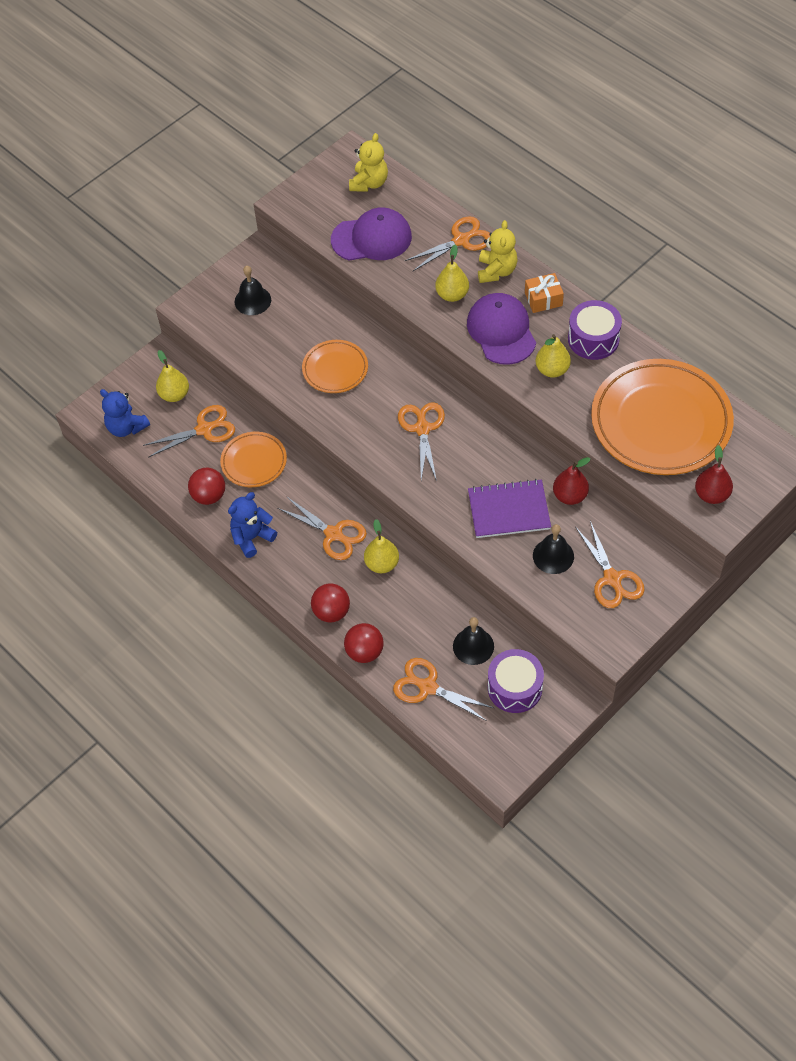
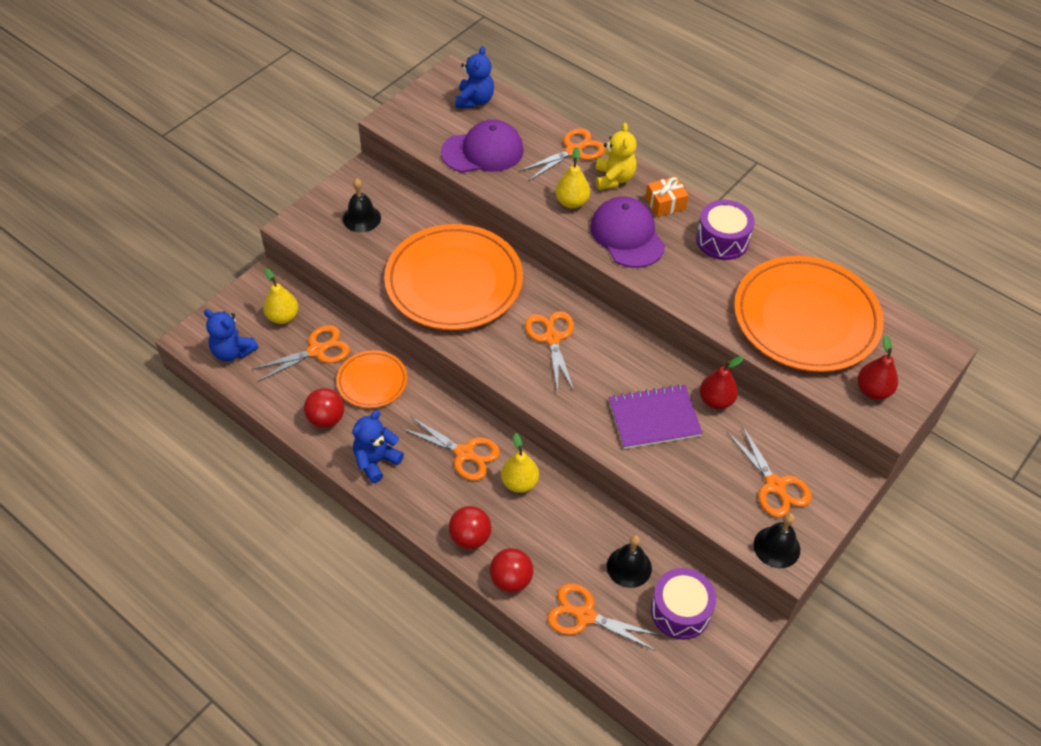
camera: 10 degrees left, 5 degrees down
orange plate [302,340,368,393] -> orange plate [384,224,523,330], size x1.99
yellow teddy bear [349,133,388,192] -> blue teddy bear [455,46,494,108]
black bell [533,524,574,574] -> black bell moved to [754,513,800,568]
yellow pear [536,334,571,378] -> none

